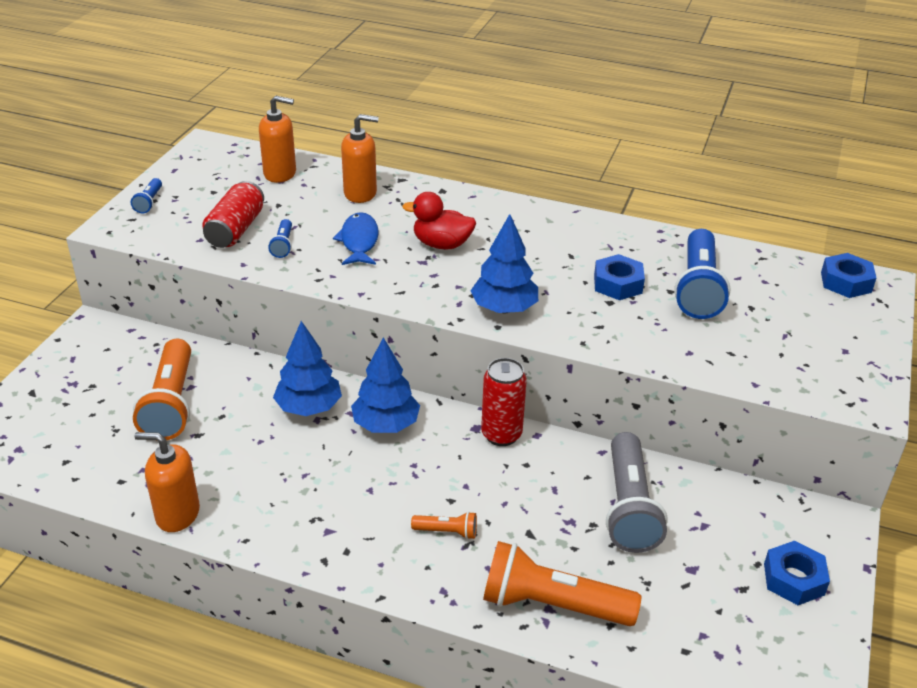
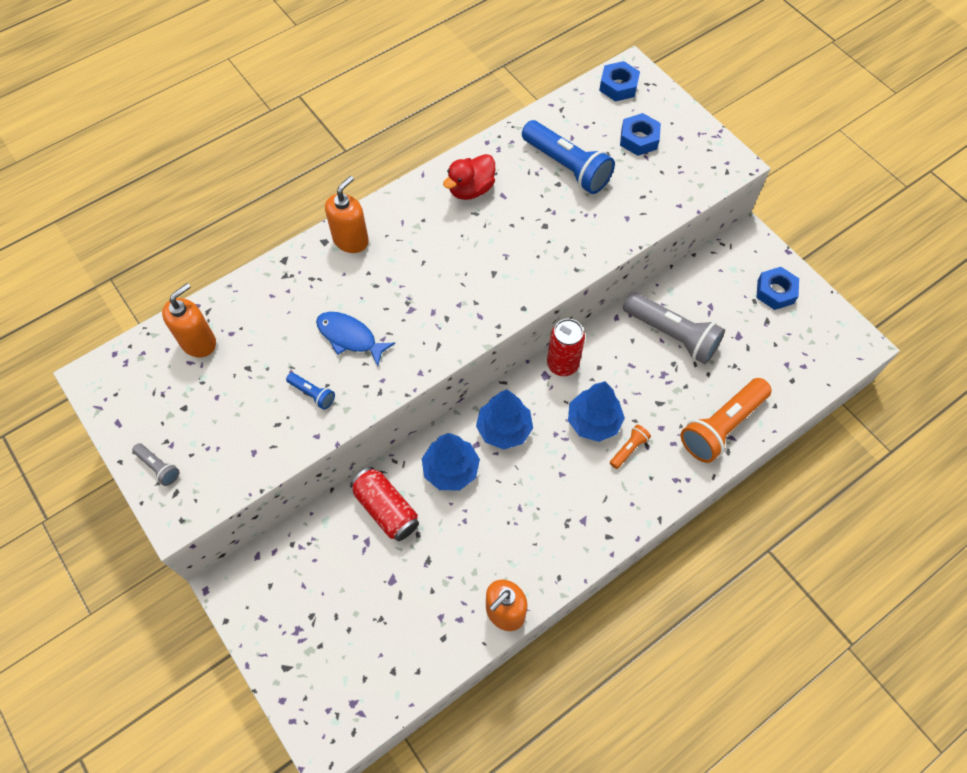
camera: 55 degrees left, 25 degrees up
blue flashlight [131,178,162,214] -> grey flashlight [132,443,179,486]
orange flashlight [133,339,191,440] -> none
red can [202,181,264,248] -> red can moved to [350,467,419,541]
orange soap dispenser [341,114,379,203] -> orange soap dispenser moved to [325,176,369,253]
red duck [402,192,476,249] -> red duck moved to [443,154,495,200]
blue tree [471,214,538,314] -> blue tree moved to [568,381,625,442]
blue nut [594,254,645,300] -> blue nut moved to [620,113,661,156]

